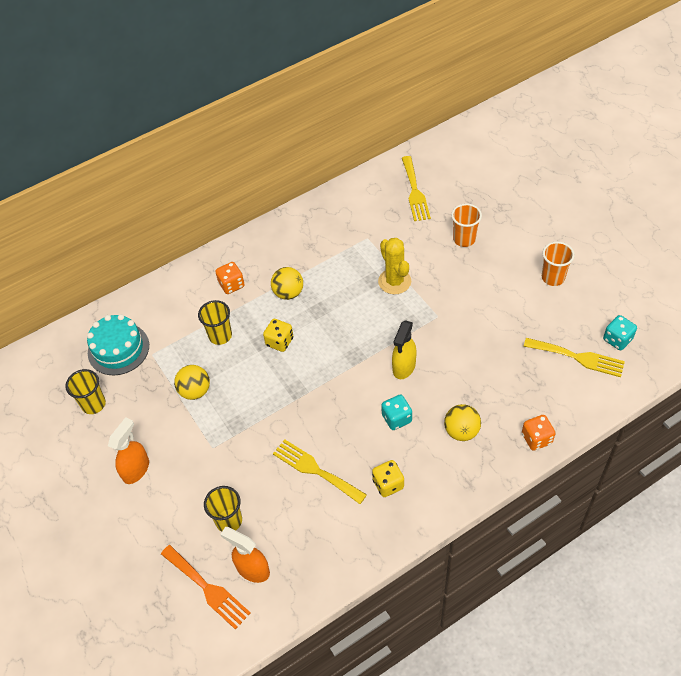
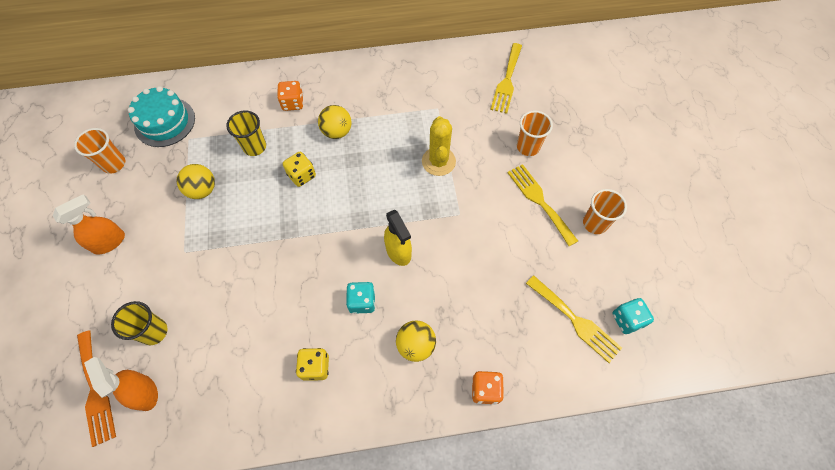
camera: 20 degrees right, 10 degrees up
yellow cup [65,369,106,414] -> orange cup [74,128,125,174]
yellow fork [273,439,367,504] -> yellow fork moved to [507,164,578,246]
yellow spray bottle [392,320,417,379] -> yellow spray bottle turned 75 degrees counterclockwise [384,210,412,266]

